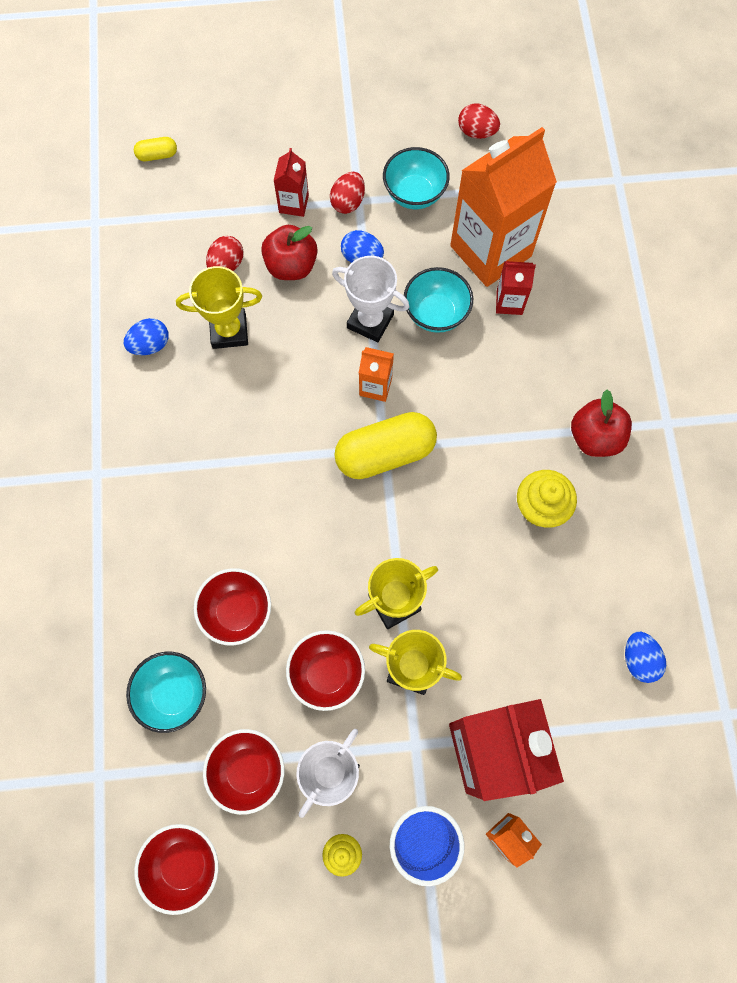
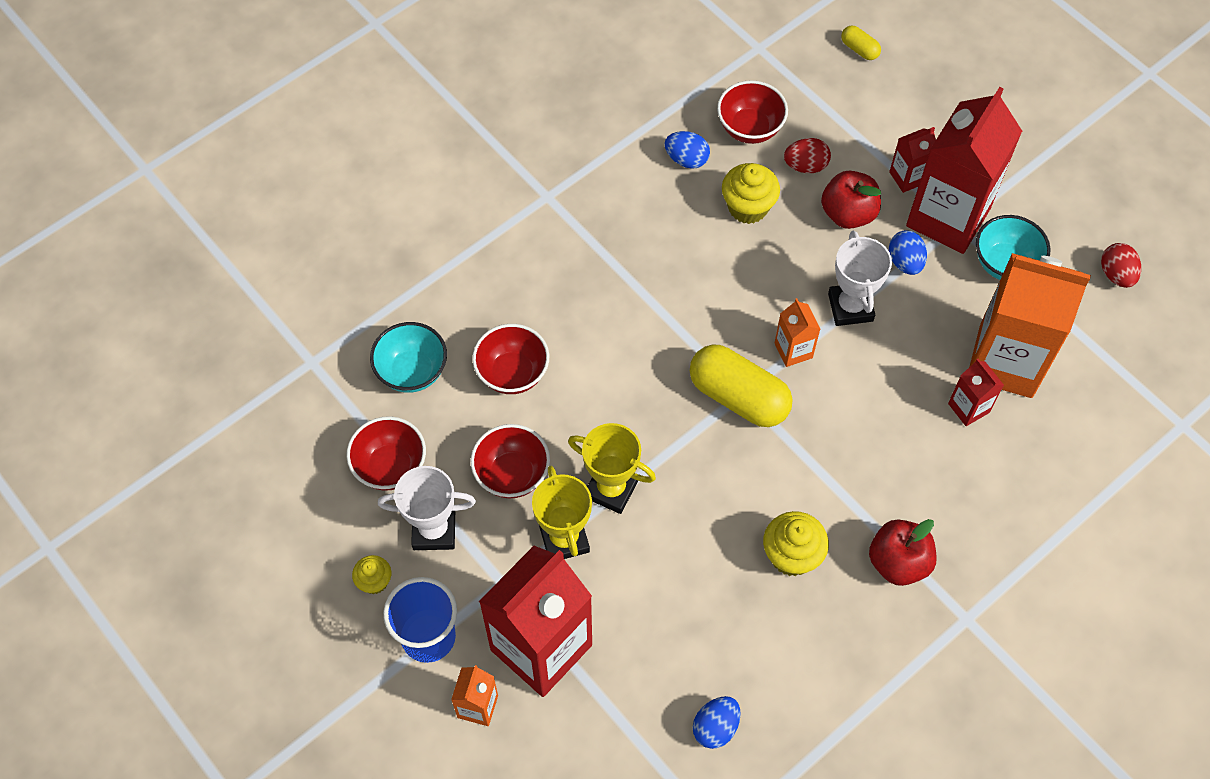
camera: 55 degrees right, 10 degrees down
red bowl [134,824,219,915] -> red bowl moved to [717,80,788,144]
yellow trophy [176,266,262,349] -> yellow cupcake [722,163,780,224]
red egg [330,172,365,214] -> red carton [906,87,1022,254]
turquoise bowl [404,267,473,333] -> none

